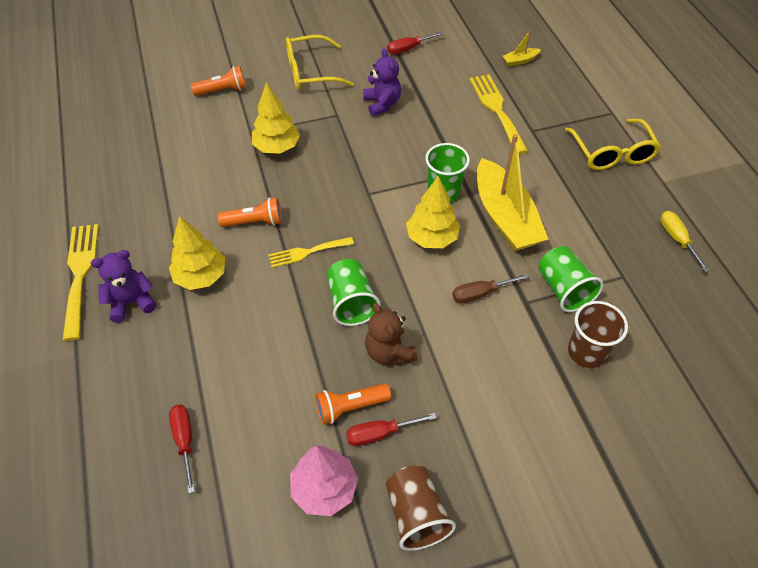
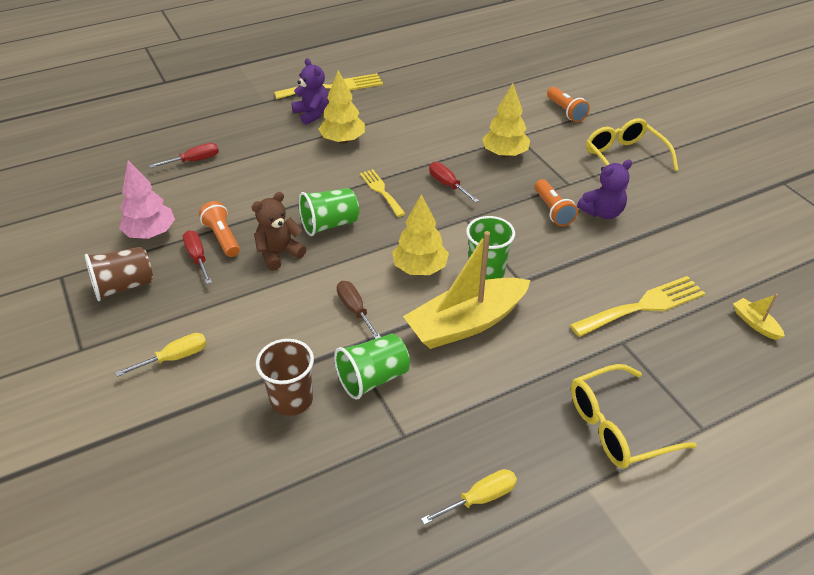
camera: 80 degrees right, 10 degrees down
orange flashlight [218,197,282,227] -> orange flashlight moved to [535,179,578,226]
red screwdriver [387,32,443,54] -> red screwdriver moved to [429,162,479,203]
none -> yellow screwdriver [115,333,207,377]

